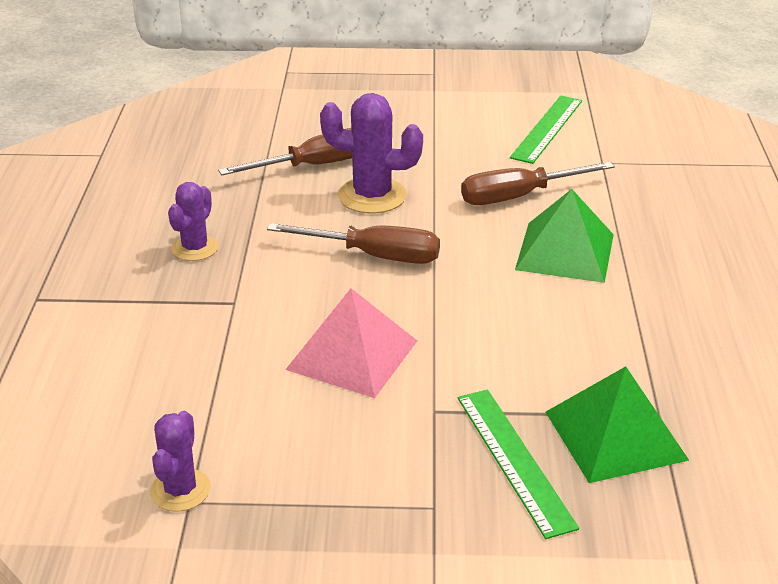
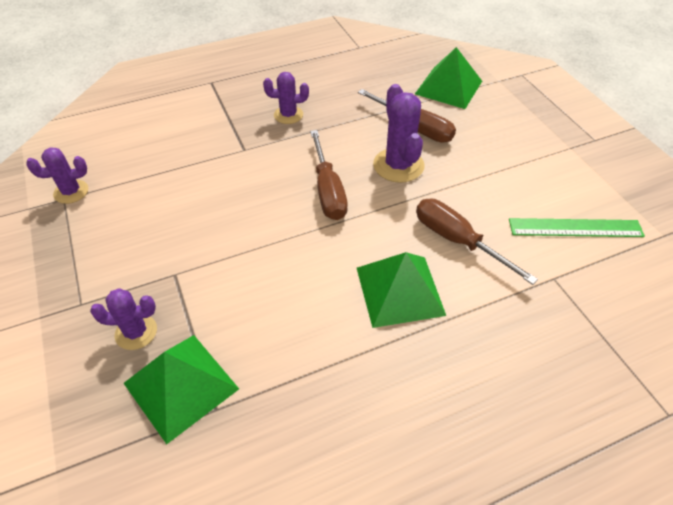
camera: 65 degrees right, 15 degrees up
pink pyramid [285,288,417,398] -> none
green ruler [457,390,579,539] -> purple cactus [90,288,157,350]
none -> green pyramid [415,47,482,109]

